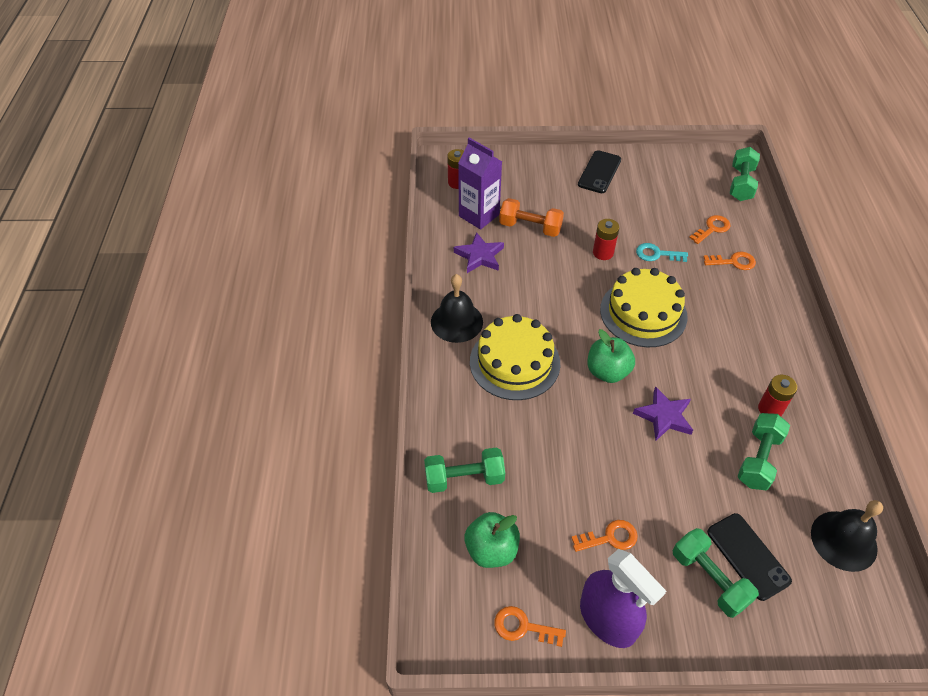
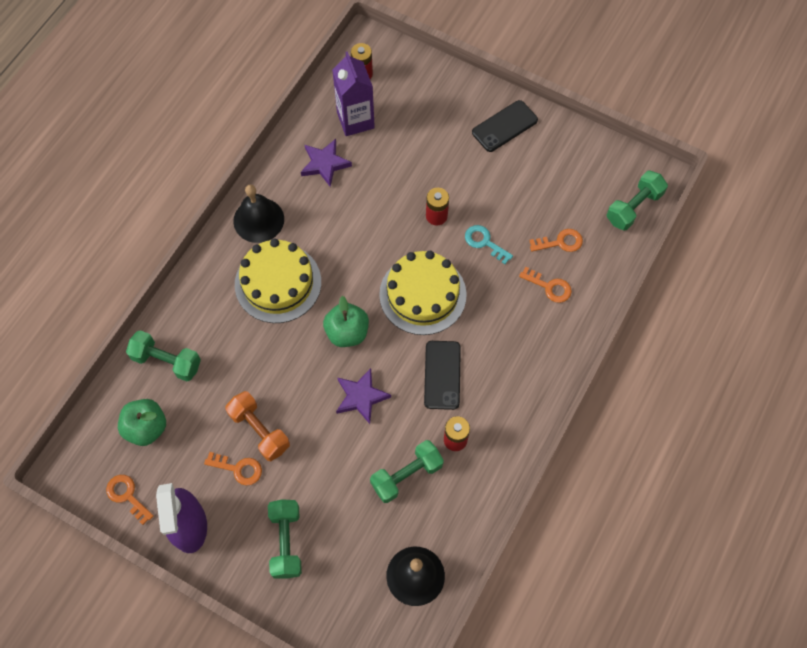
camera: 30 degrees right, 15 degrees up
orange dumbbell [499,198,564,237] -> orange dumbbell moved to [225,391,290,461]
black phone [707,513,792,601] -> black phone moved to [424,341,461,410]

